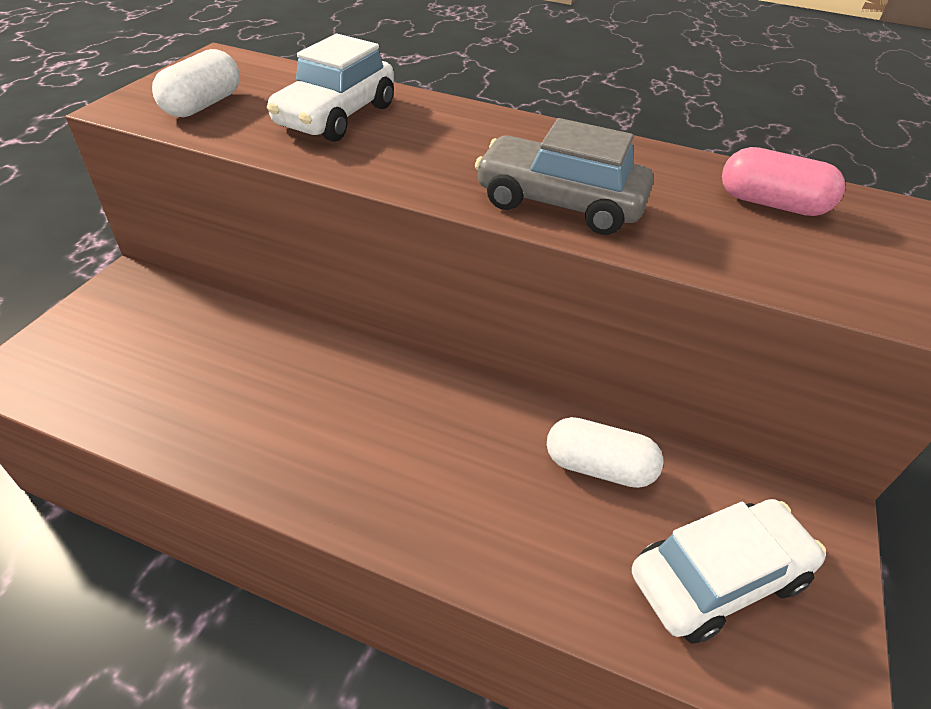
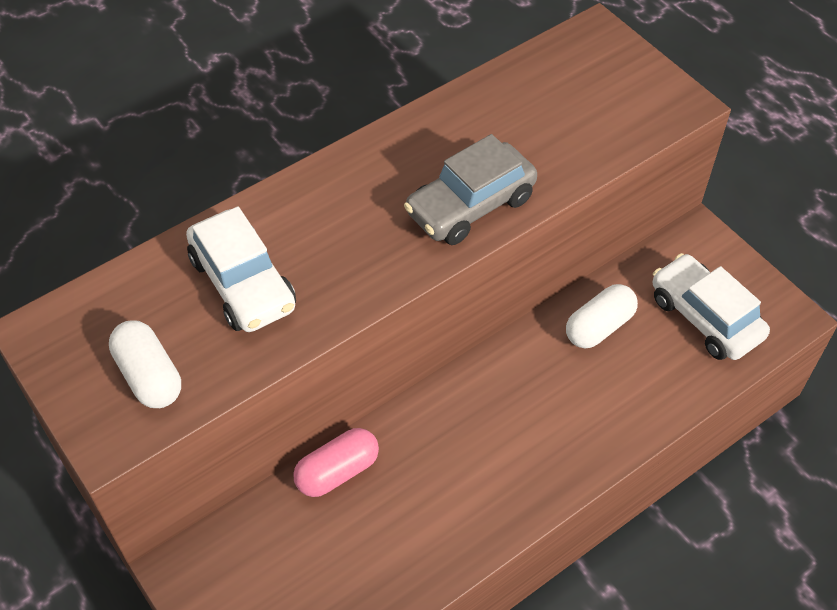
camera: 55 degrees left, 10 degrees up
white car [632,499,826,644] -> white car turned 45 degrees counterclockwise [653,253,770,360]
pink capsule [722,147,845,216] -> pink capsule moved to [293,428,379,497]

